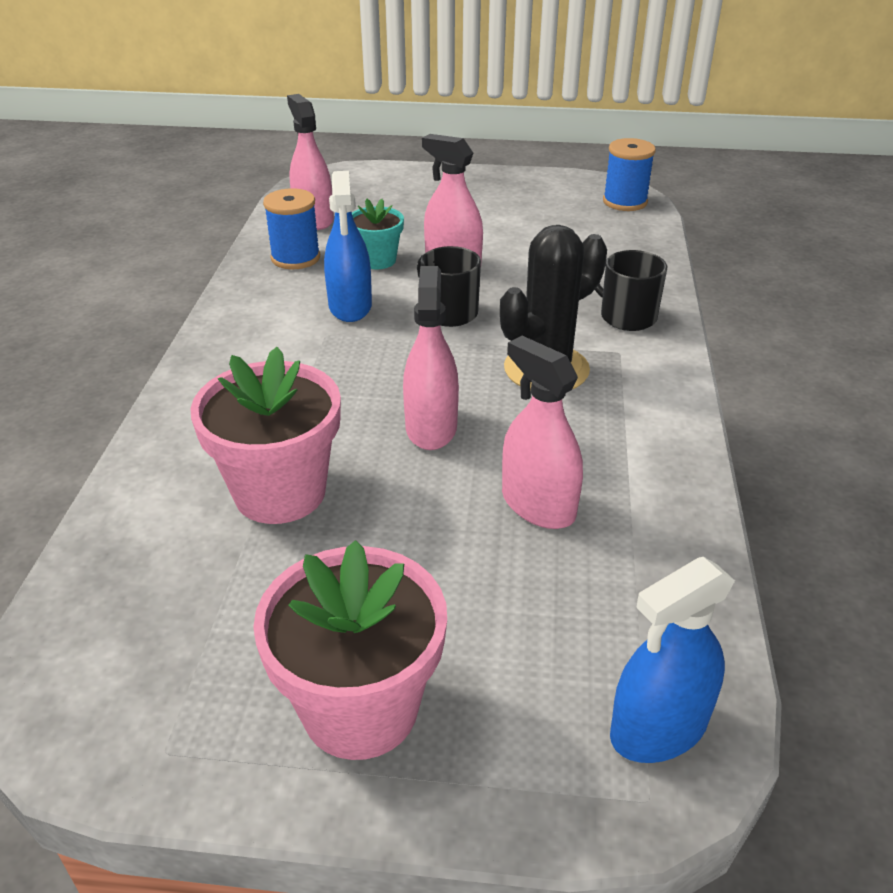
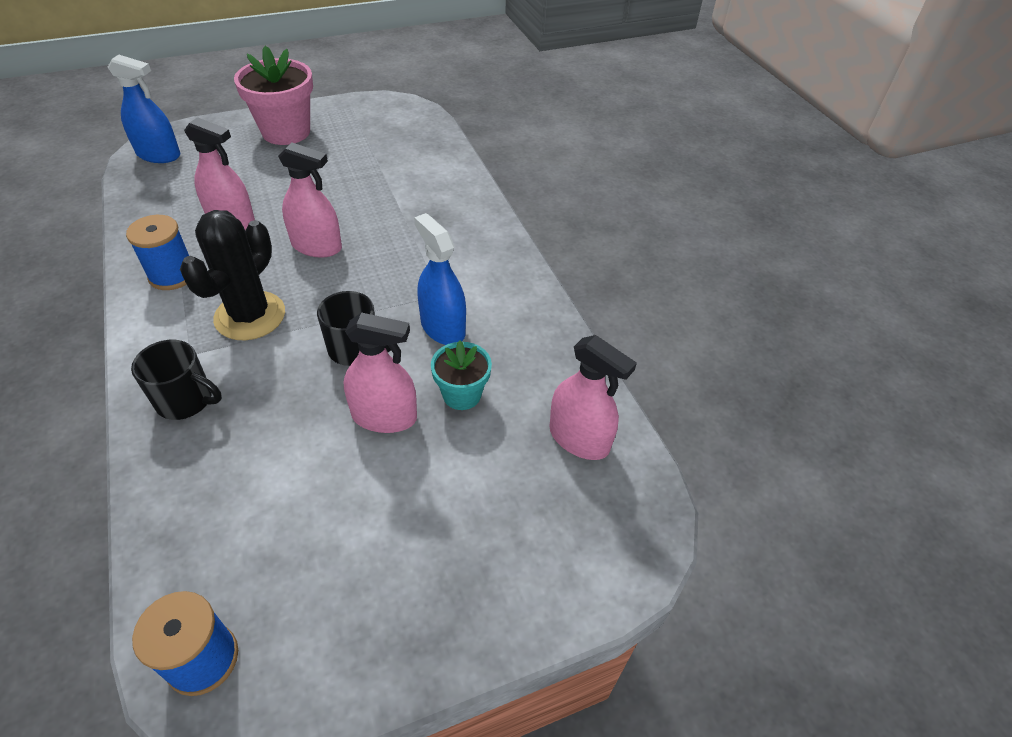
camera: 150 degrees right, 10 degrees up
pink flower pot [190,347,341,524] -> none
blue spool [263,188,320,269] -> blue spool moved to [126,215,189,290]
pink spray bottle [403,266,459,450] -> pink spray bottle turned 45 degrees counterclockwise [278,142,342,258]
blue spray bottle [610,557,735,763] -> blue spray bottle turned 75 degrees clockwise [108,55,180,163]

